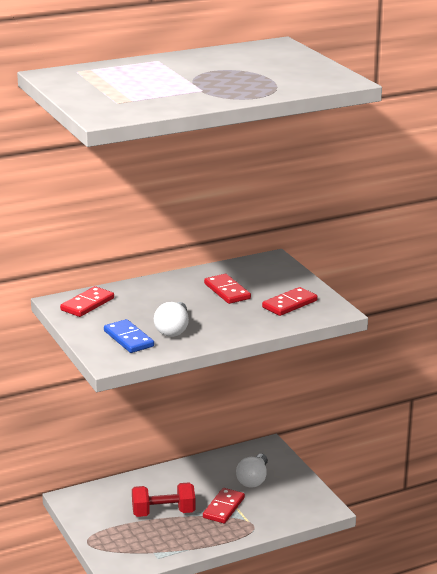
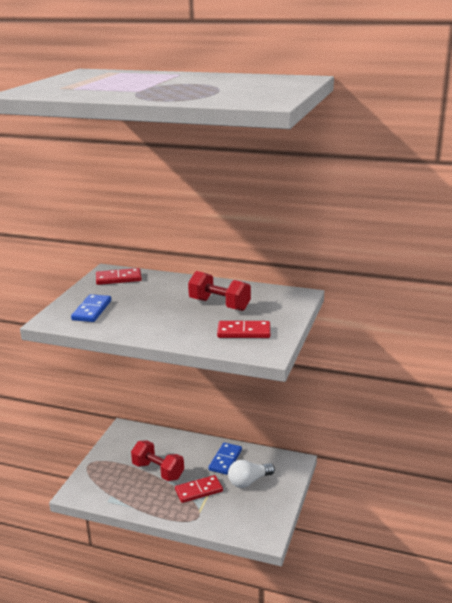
camera: 45 degrees right, 0 degrees up
white light bulb [154,302,189,337] -> none
red domino [204,274,251,304] -> red dumbbell [188,271,251,311]
none -> blue domino [208,443,242,475]

